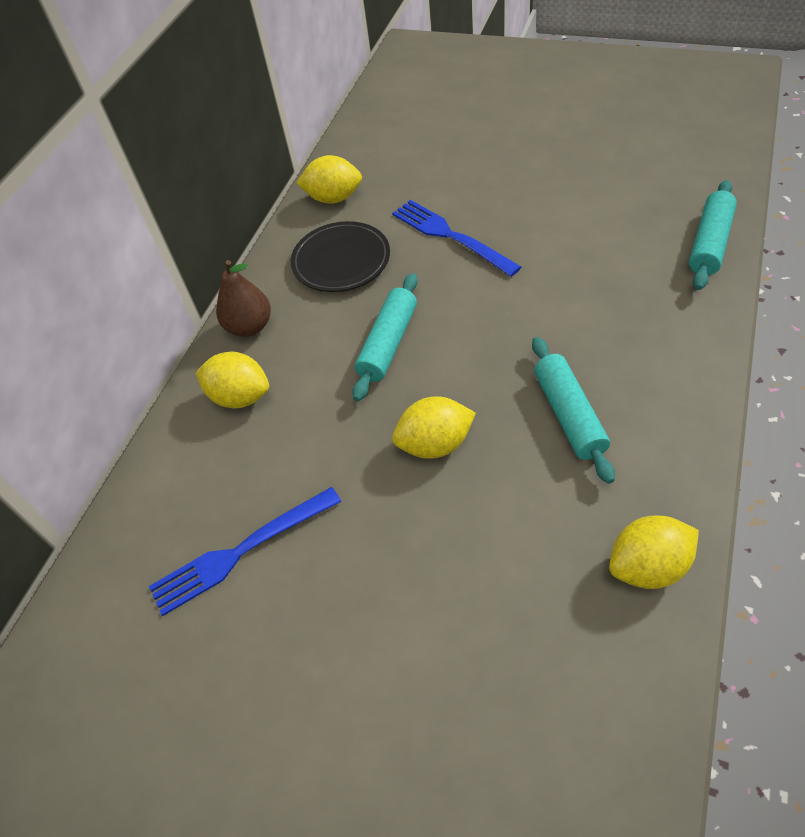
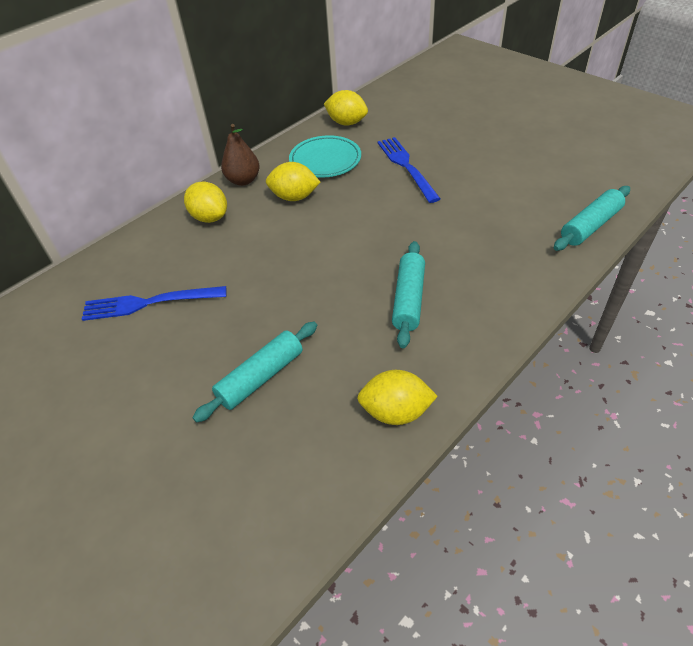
camera: 20 degrees right, 5 degrees down
black plate [291,221,390,292] -> turquoise plate [289,135,361,178]
turquoise rolling pin [352,273,418,401] -> turquoise rolling pin moved to [192,322,317,423]
yellow lemon [392,396,476,459] -> yellow lemon moved to [266,162,320,201]

